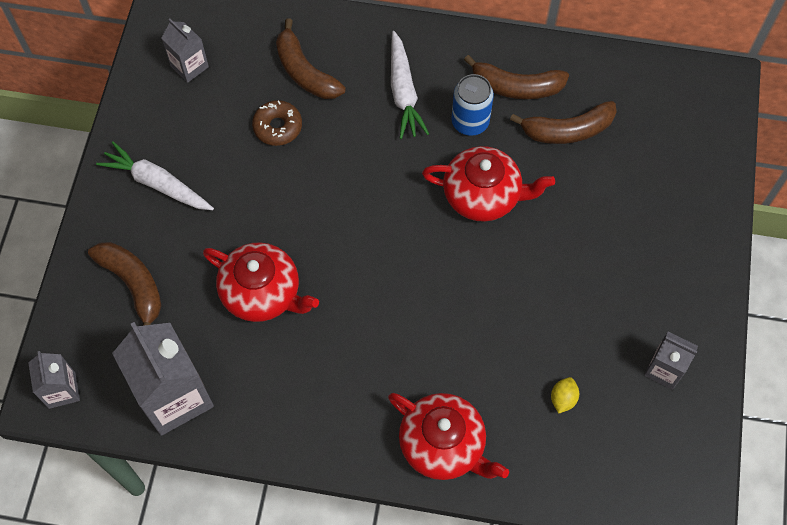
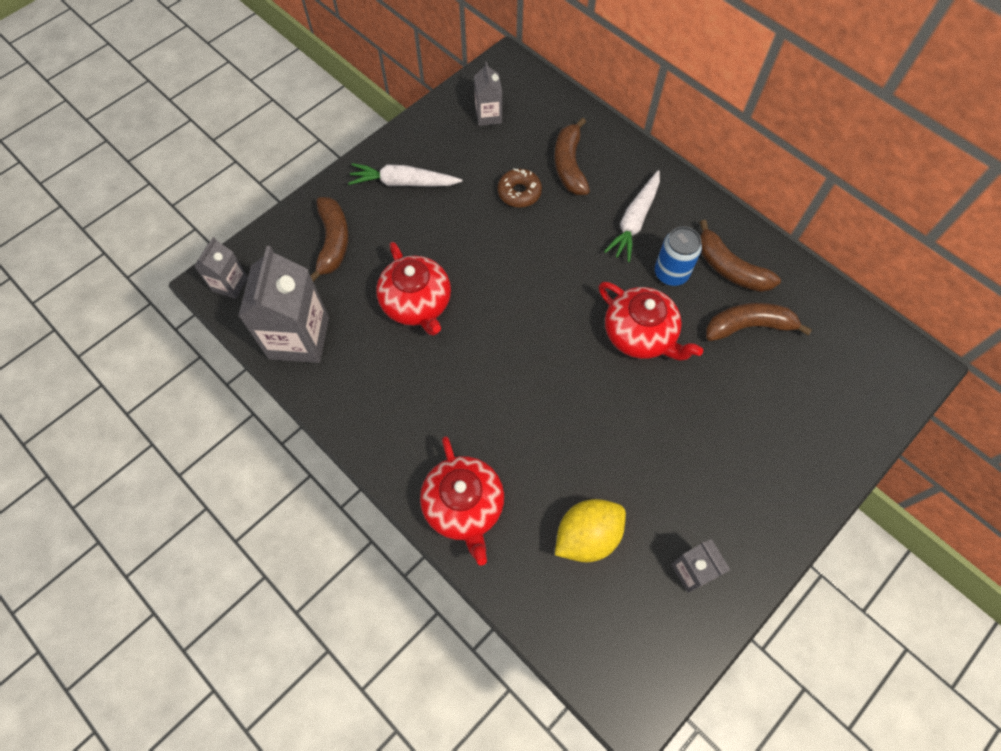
camera: 35 degrees right, 0 degrees up
white carrot [96,142,214,210] -> white carrot turned 60 degrees counterclockwise [348,163,462,187]
brown banana [510,101,617,144] -> brown banana turned 150 degrees clockwise [706,302,812,341]
yellow lemon [551,377,579,413] -> yellow lemon [555,499,626,562], size x2.10

